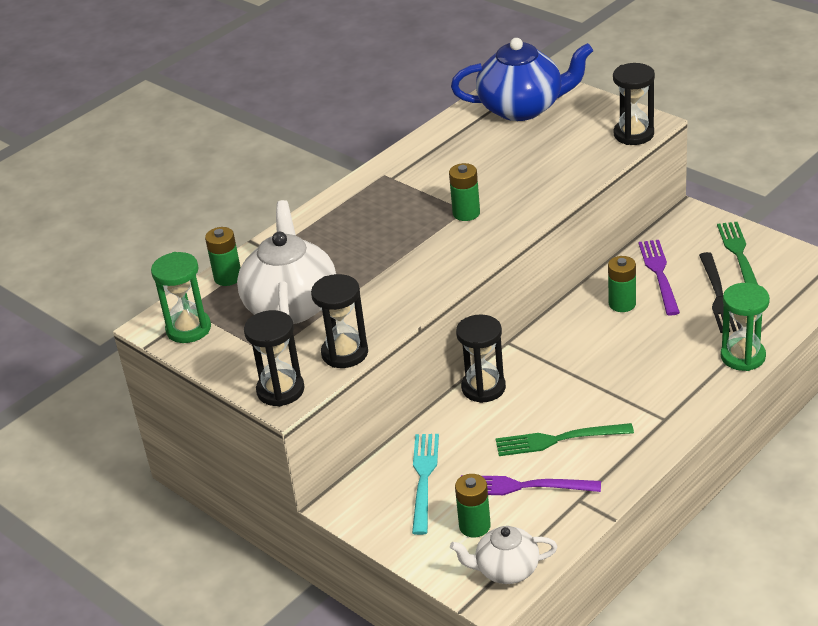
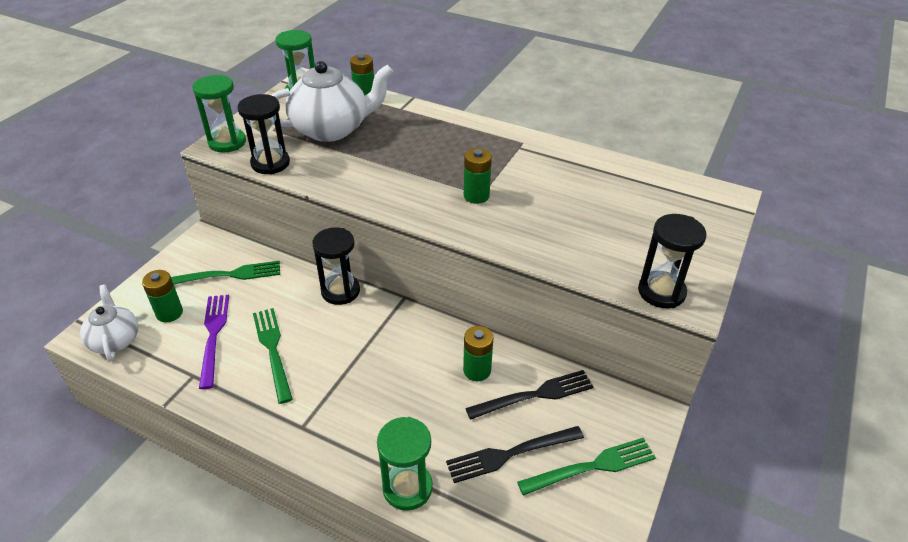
camera: 70 degrees right, 5 degrees up
black hourglass [244,310,305,407] -> green hourglass [192,75,246,153]
turquoise fork [412,434,439,535] -> green fork [171,261,280,284]
blue teapot [451,38,593,121] -> none
purple fork [639,240,680,316] -> black fork [465,370,594,420]

